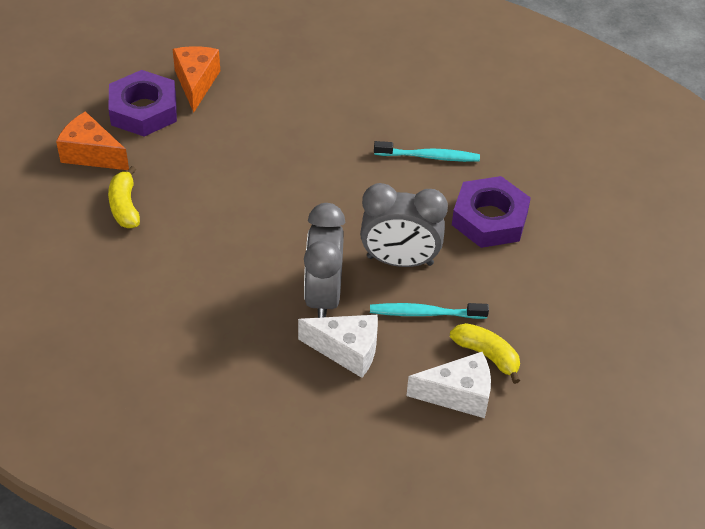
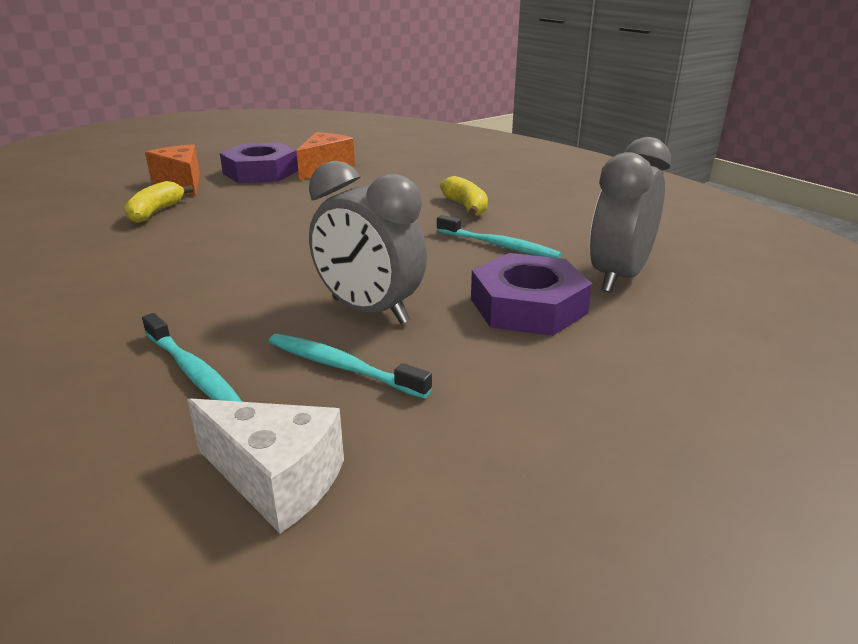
camera: 30 degrees right, 20 degrees down
white cheese [298,315,378,378] -> turquoise toothbrush [142,313,242,402]
grey clock [304,203,345,318] -> grey clock moved to [589,137,671,293]
yellow banana [450,323,520,384] -> yellow banana moved to [440,176,488,216]

